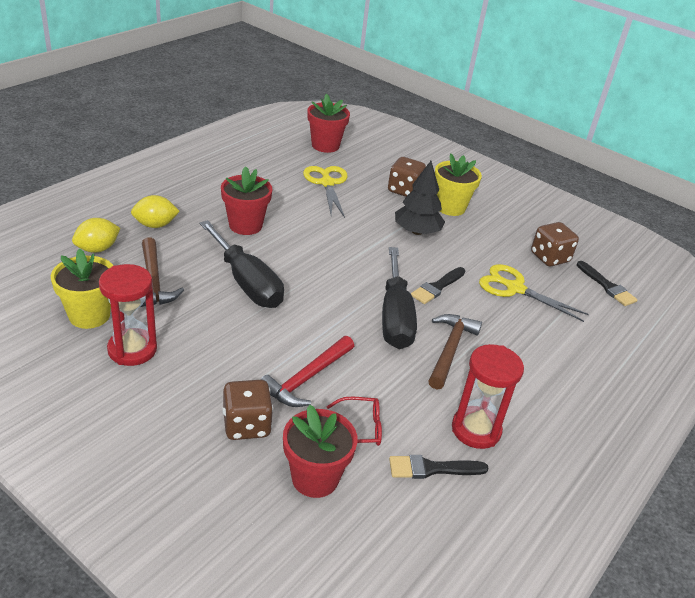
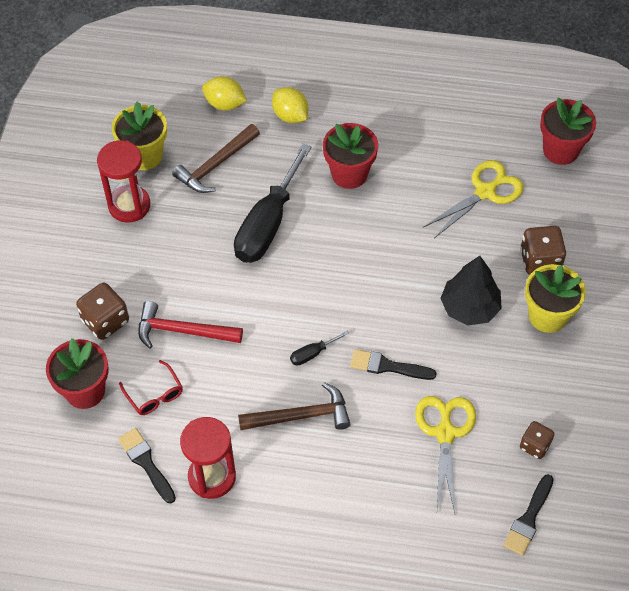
camera: 65 degrees right, 20 degrees up
black screwdriver [382,247,417,349] -> black screwdriver [290,331,349,366], size x0.41
brown dice [531,222,579,266] -> brown dice [520,421,554,459], size x0.64

